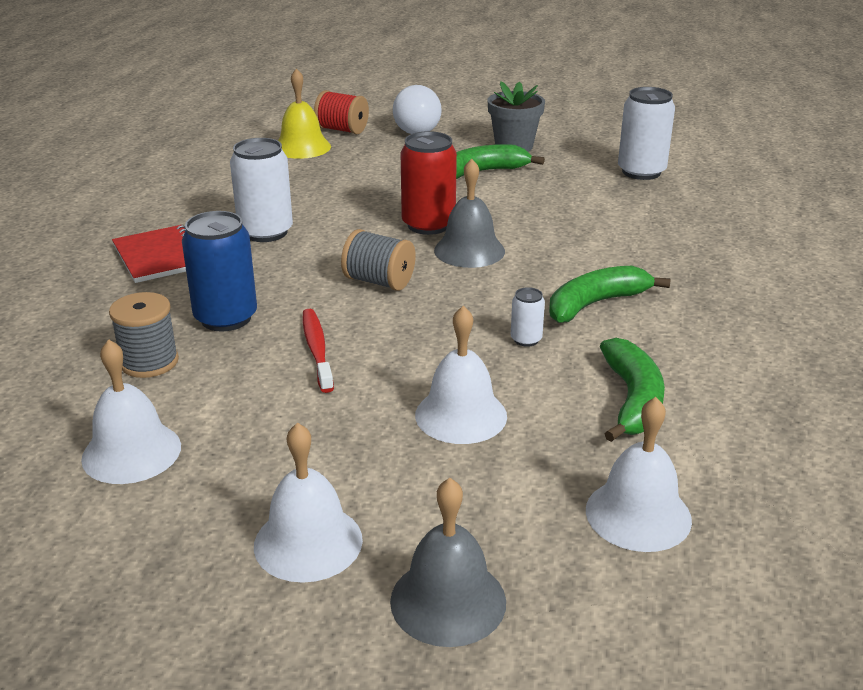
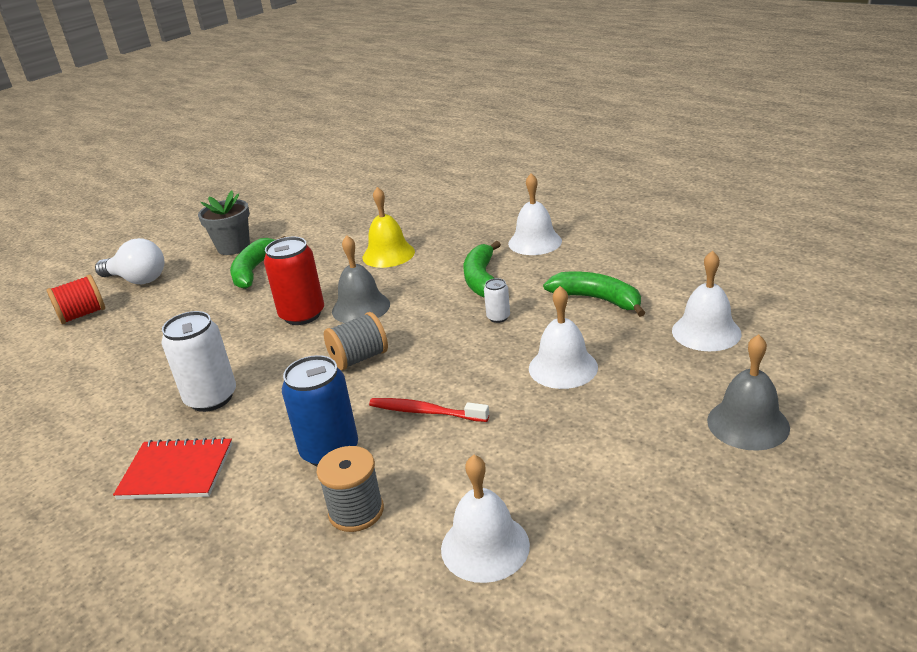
camera: 55 degrees left, 0 degrees up
white bell [254,423,363,583] -> white bell moved to [508,173,562,255]
yellow bell [278,69,331,159] -> yellow bell moved to [363,187,415,268]
white can [618,87,675,180] -> none

